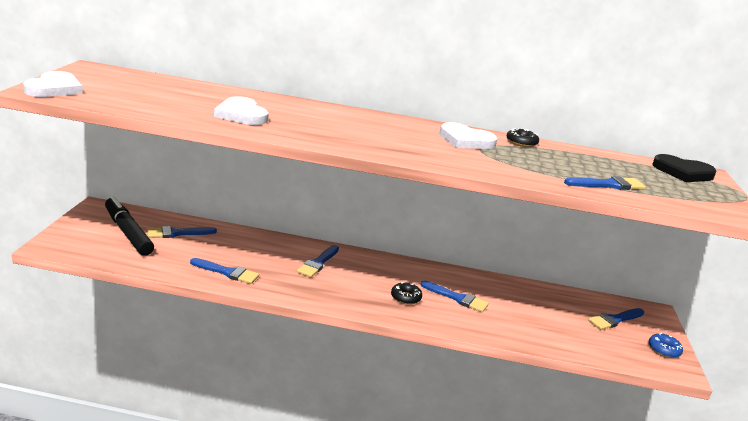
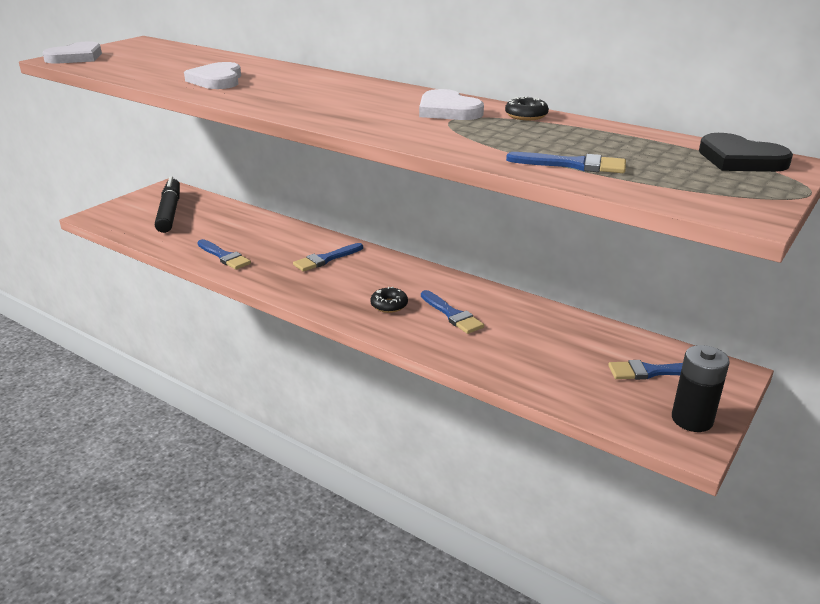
camera: 30 degrees right, 5 degrees up
blue brush [147,226,217,238] -> none
blue donut [649,333,683,358] -> black battery [672,345,730,432]

